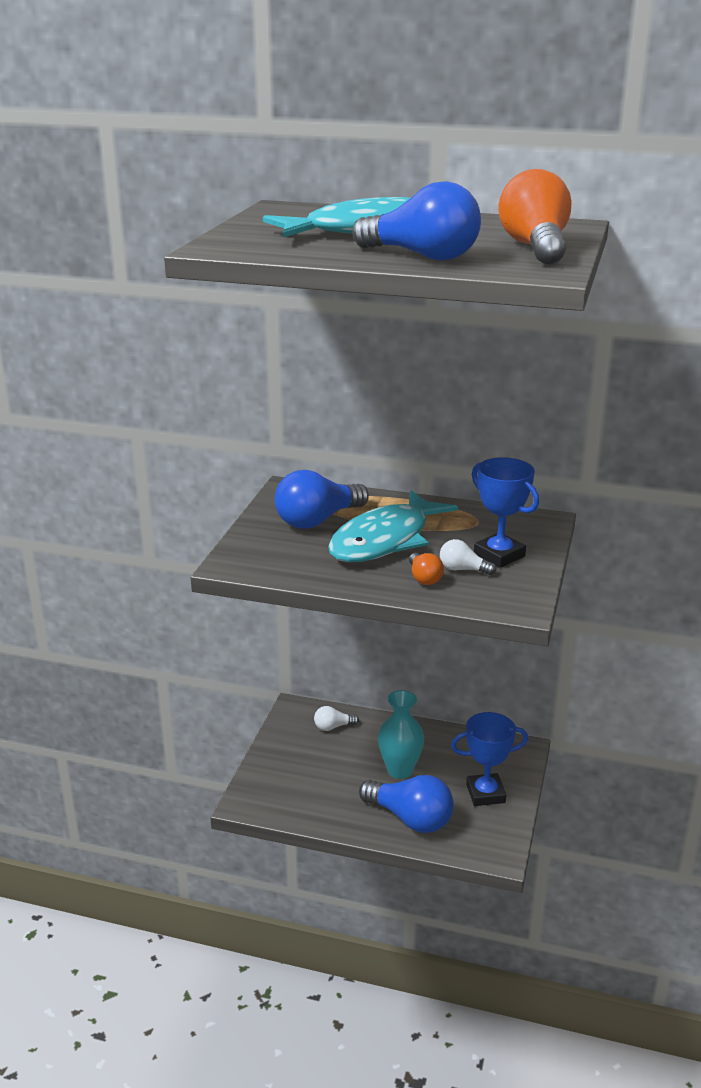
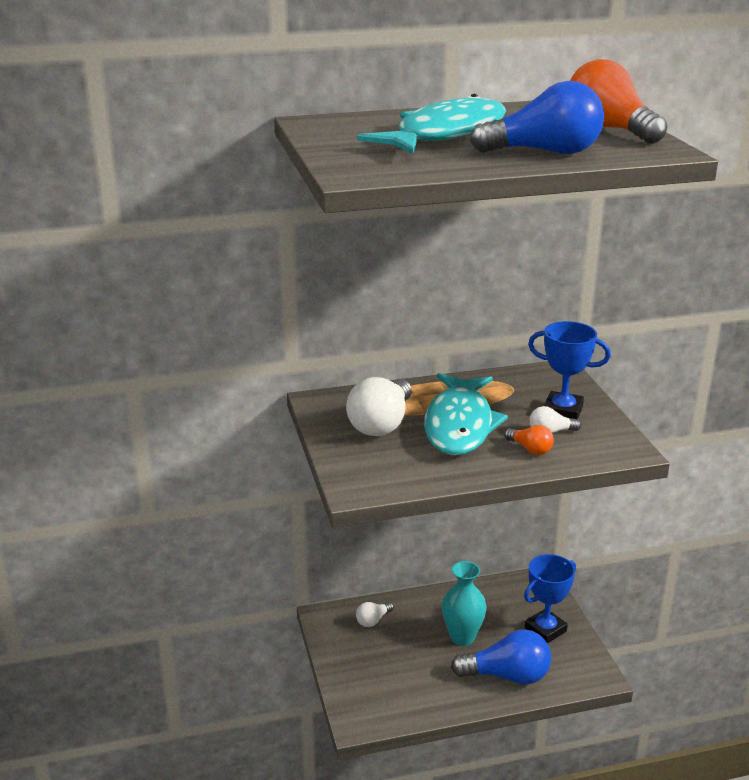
camera: 30 degrees left, 0 degrees up
blue light bulb [275,470,369,529] -> white light bulb [346,377,412,436]

